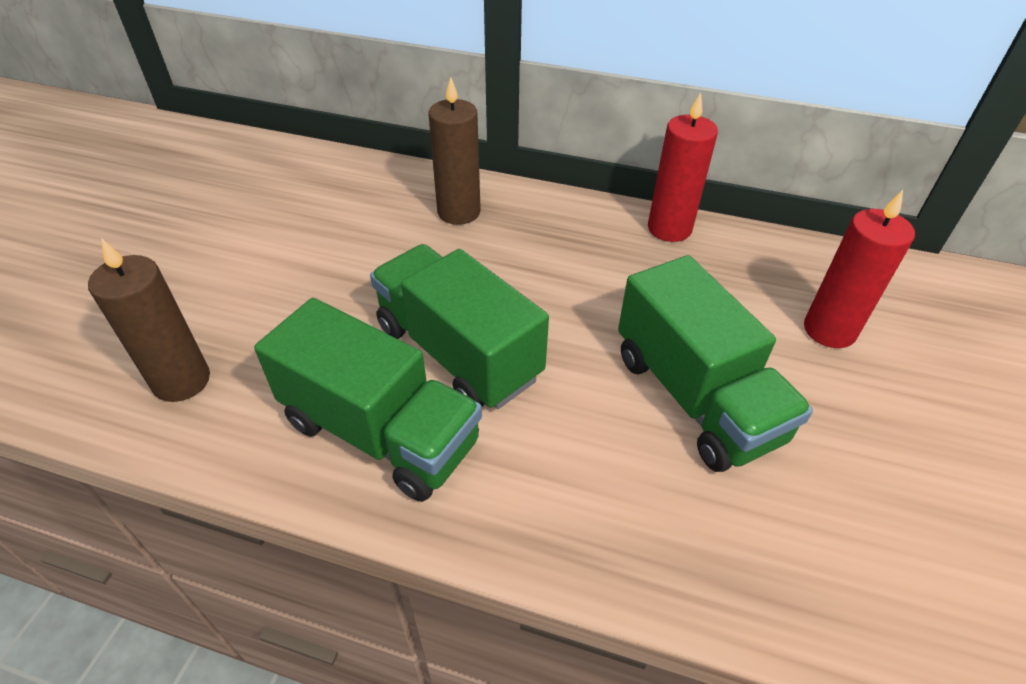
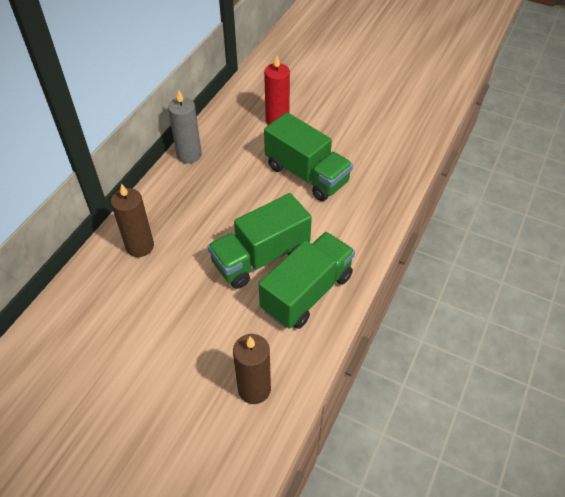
camera: 80 degrees left, 5 degrees up
green truck [618,255,813,472] -> green truck turned 60 degrees clockwise [264,112,353,201]
red candle [648,92,718,242] -> grey candle [168,90,202,164]

